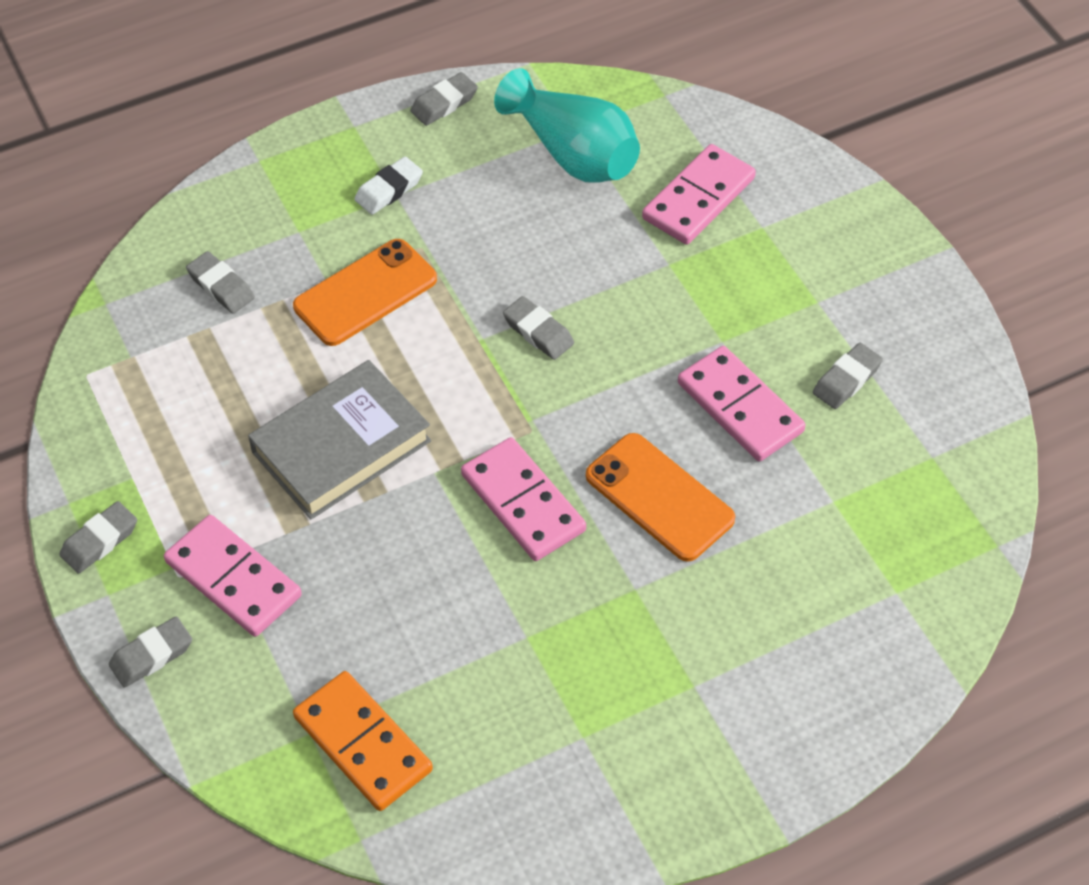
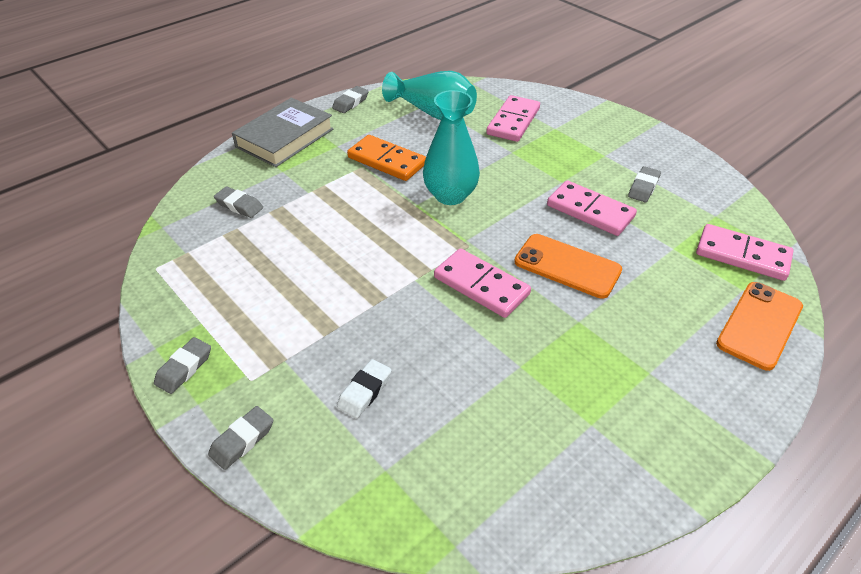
camera: 15 degrees left, 10 degrees down
pink domino [164,515,302,637] -> pink domino moved to [696,224,794,281]
grey book [248,360,431,520] -> grey book moved to [232,98,334,167]
orange phone [293,239,437,346] -> orange phone moved to [716,282,803,371]
orange domino [293,671,433,811] -> orange domino moved to [347,135,426,181]
white eraser [355,157,423,215] -> white eraser moved to [337,359,391,419]
grey eraser [503,296,574,360] -> turquoise vase [423,90,480,205]

